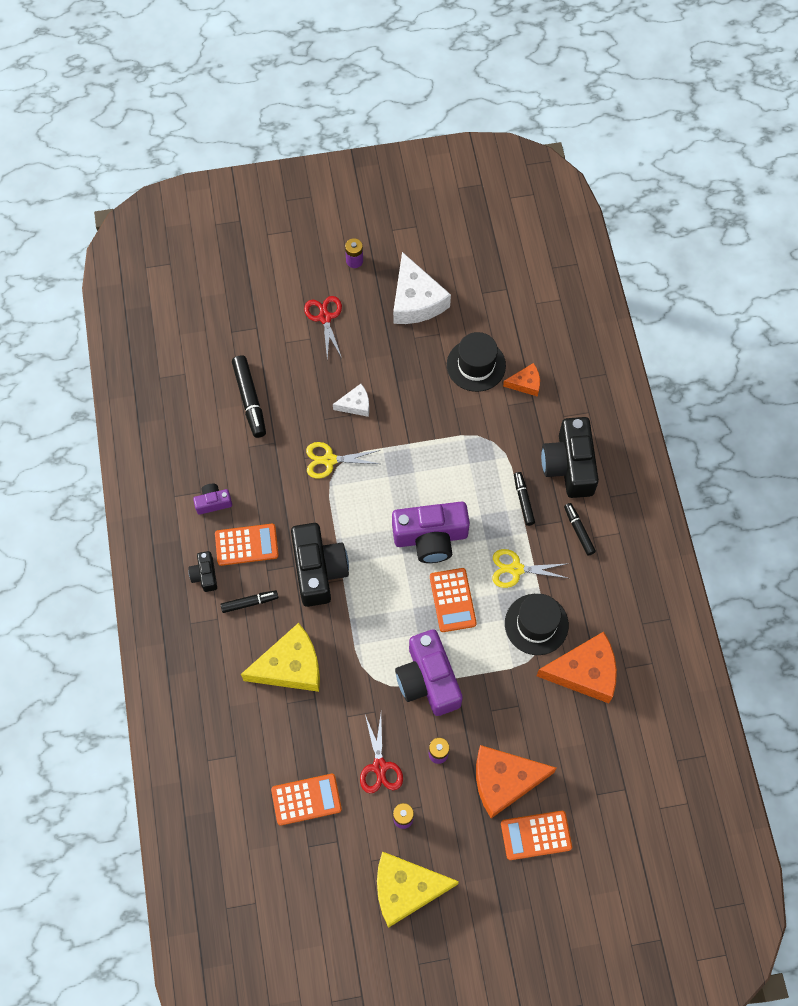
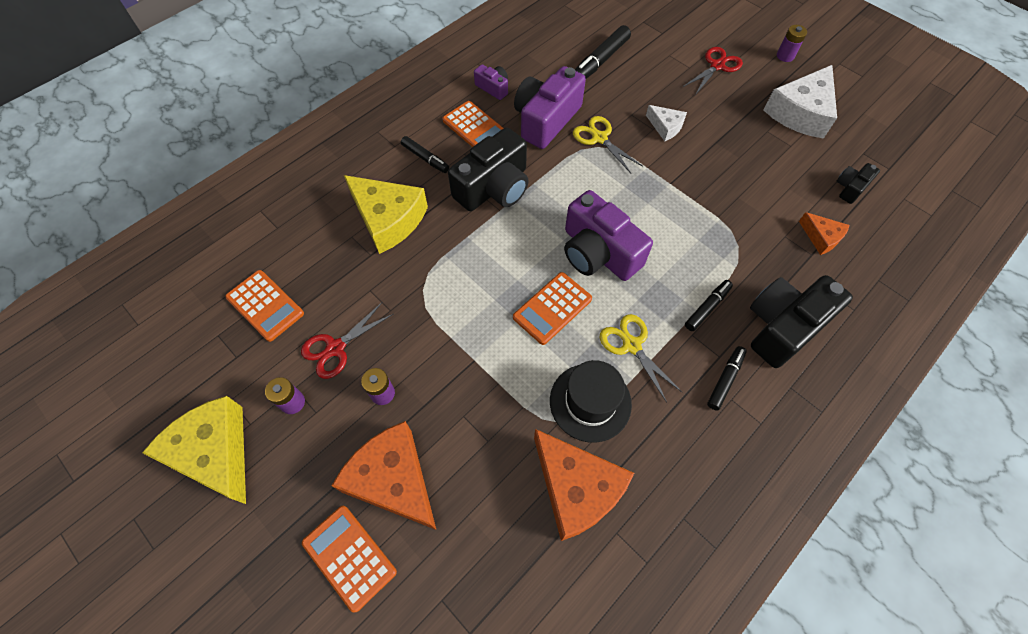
camera: 55 degrees right, 5 degrees down
black camera [189,551,217,592] -> black camera moved to [836,163,880,204]
purple camera [395,629,463,716] -> purple camera moved to [514,66,586,149]
black hat [447,332,506,392] -> none

